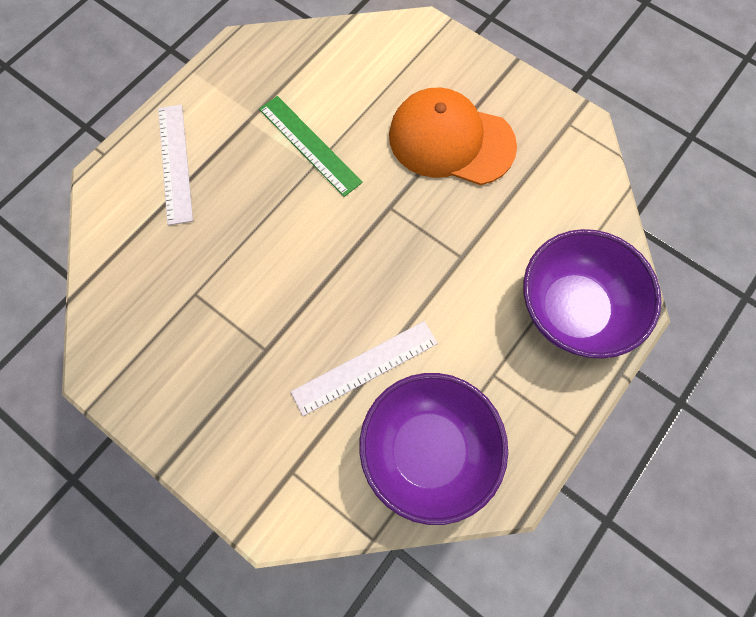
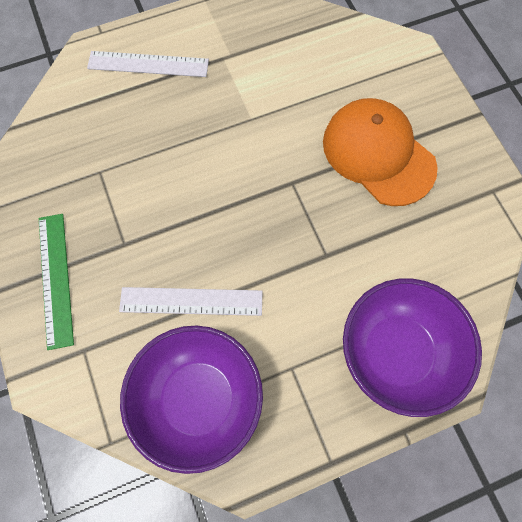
camera: 30 degrees right, 0 degrees up
white ruler [158,104,193,225] -> white ruler turned 75 degrees clockwise [87,51,209,77]
green ruler [259,96,363,197] -> green ruler moved to [39,214,74,350]

